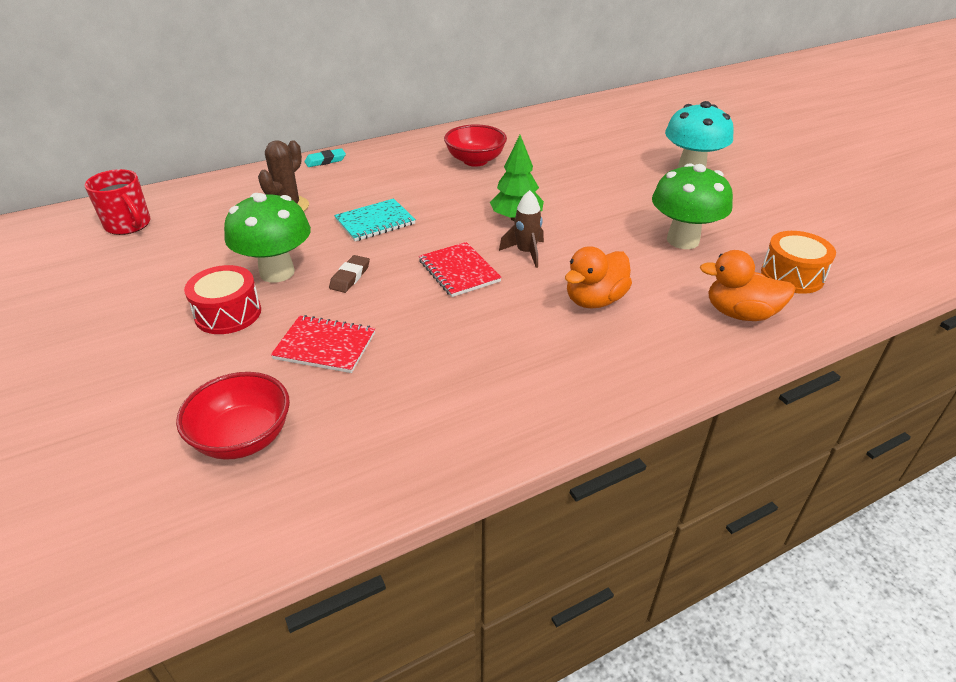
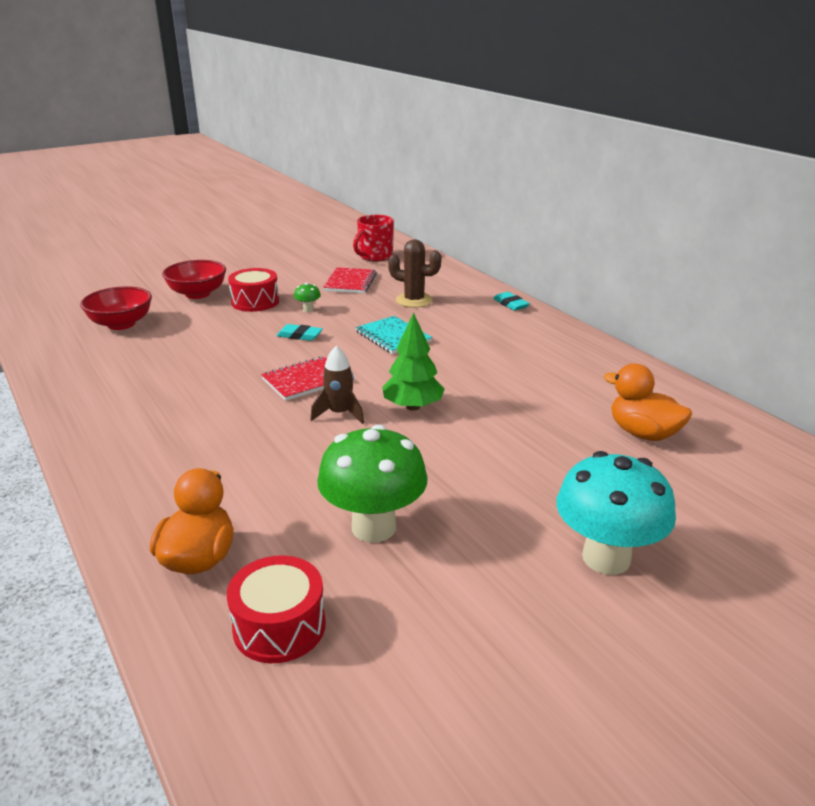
camera: 85 degrees right, 10 degrees down
green mushroom [224,193,311,283] -> green mushroom [294,283,321,312], size x0.41
red notebook [271,315,375,373] -> red notebook moved to [323,267,377,293]
brown eraser [329,255,370,293] -> turquoise eraser [276,324,323,341]
red bowl [444,124,507,167] -> red bowl moved to [162,260,226,299]
orange duck [565,246,632,308] -> orange duck moved to [604,364,692,441]
orange drum [761,231,836,294] -> red drum [227,555,326,663]

